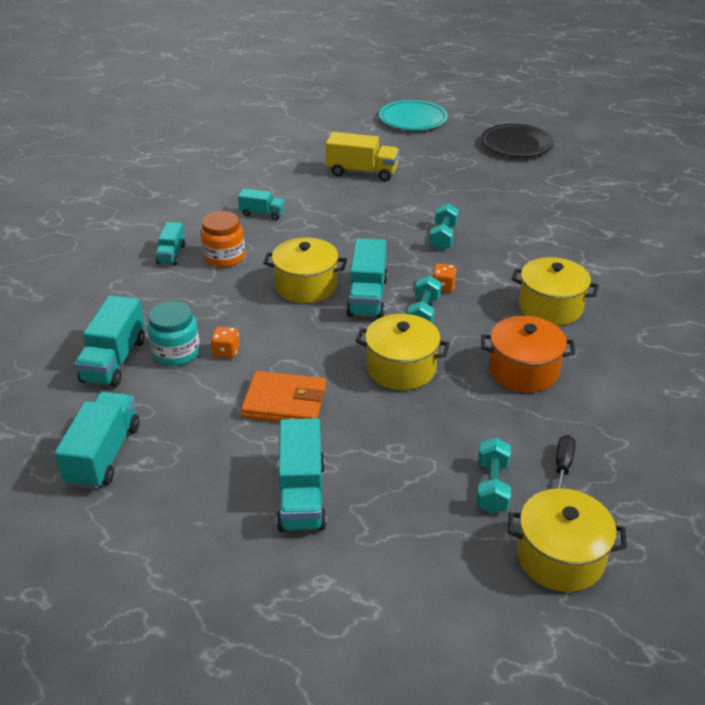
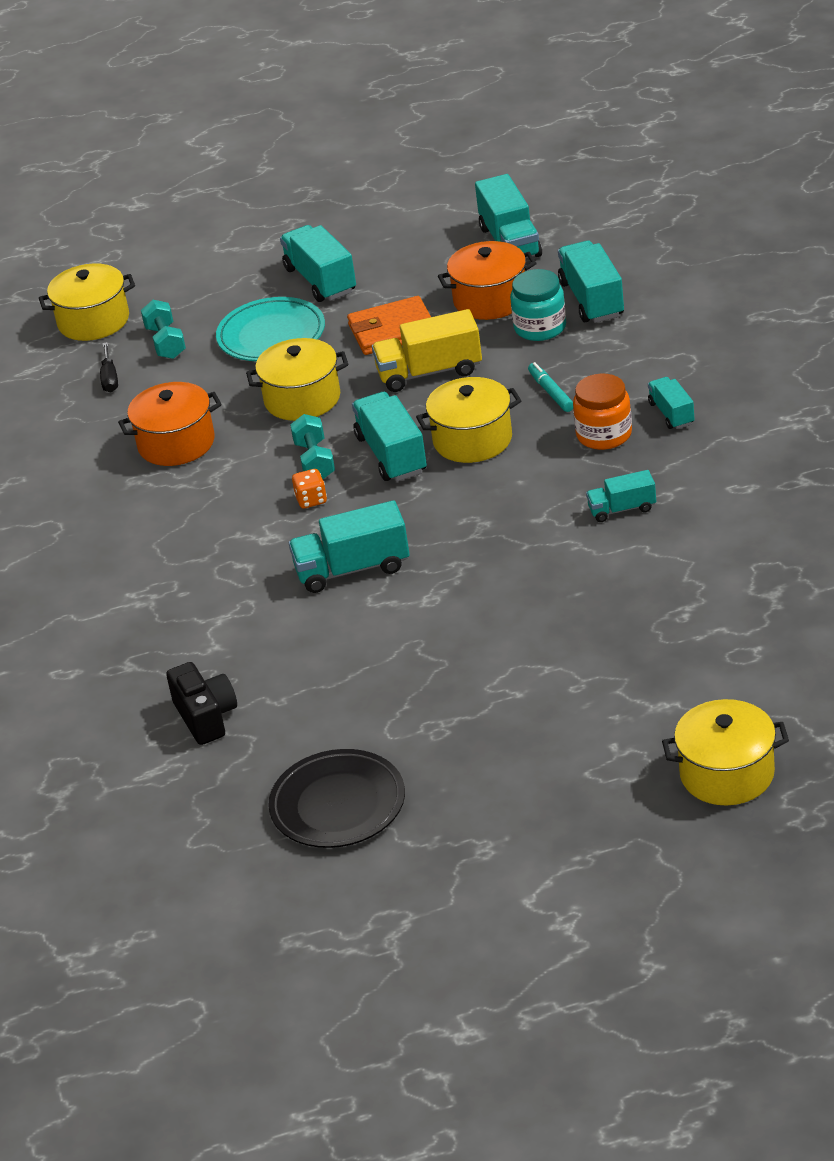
camera: 160 degrees right, 0 degrees up
orange dice [211,327,240,358] -> none
yellow truck [326,132,399,181] -> yellow truck moved to [372,309,482,392]
turquoise plate [379,100,448,130] -> turquoise plate moved to [216,297,325,361]
turquoise dumbbell [429,203,459,250] -> turquoise truck [289,500,410,593]
yellow pot [511,257,599,326] -> yellow pot moved to [662,699,789,805]
none -> black camera [166,662,237,745]
none -> orange pot [438,241,536,320]
none -> turquoise marker [528,362,573,412]

